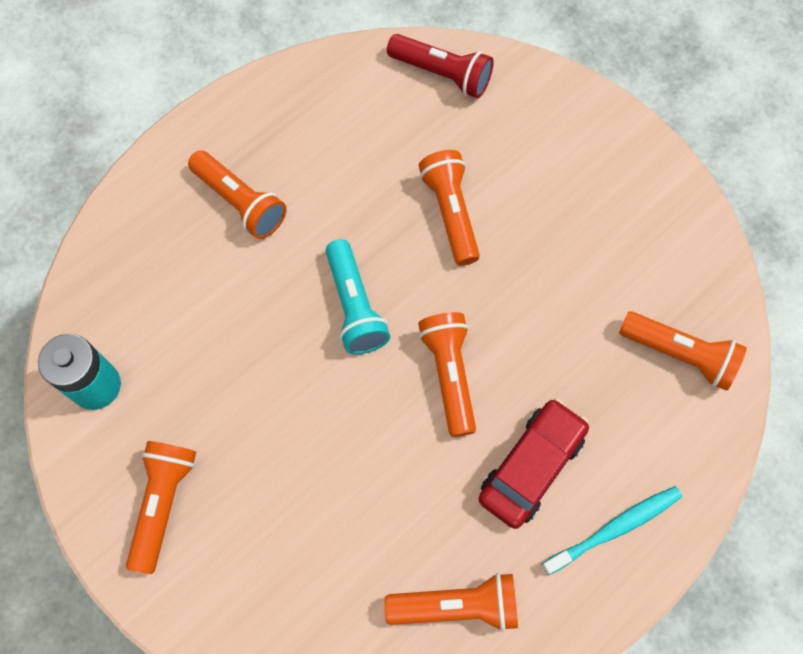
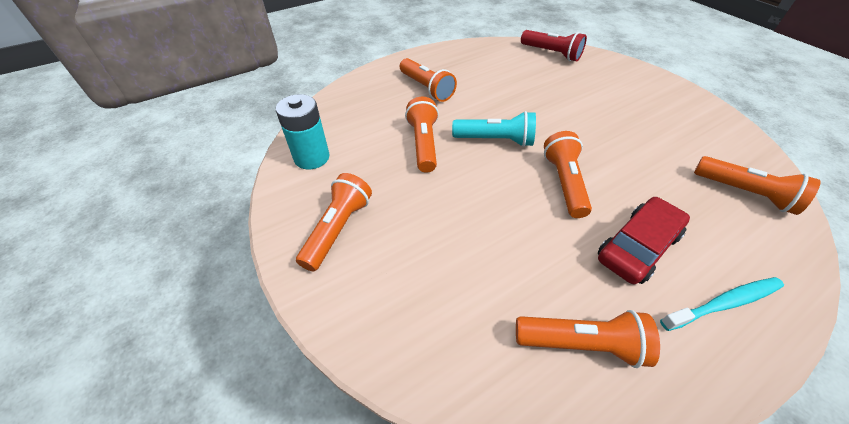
camera: 10 degrees right, 20 degrees down
turquoise flashlight [326,239,390,354] -> turquoise flashlight turned 75 degrees counterclockwise [452,111,536,147]
orange flashlight [419,150,480,266] -> orange flashlight moved to [405,97,439,173]

